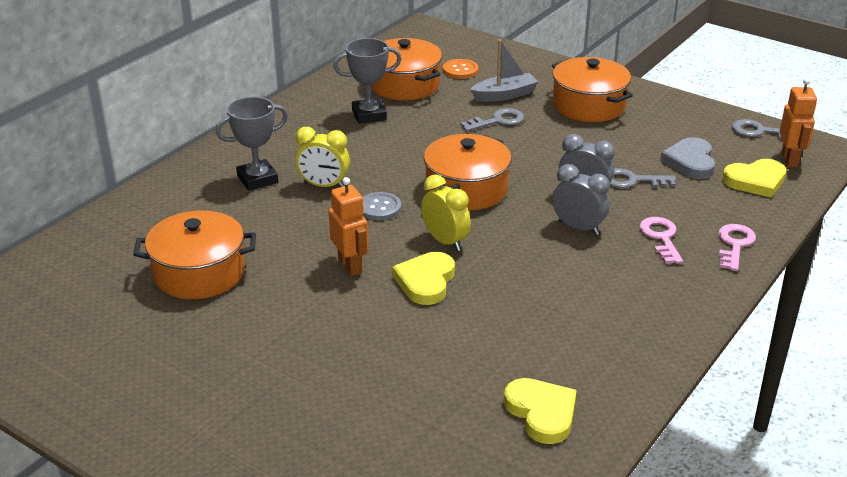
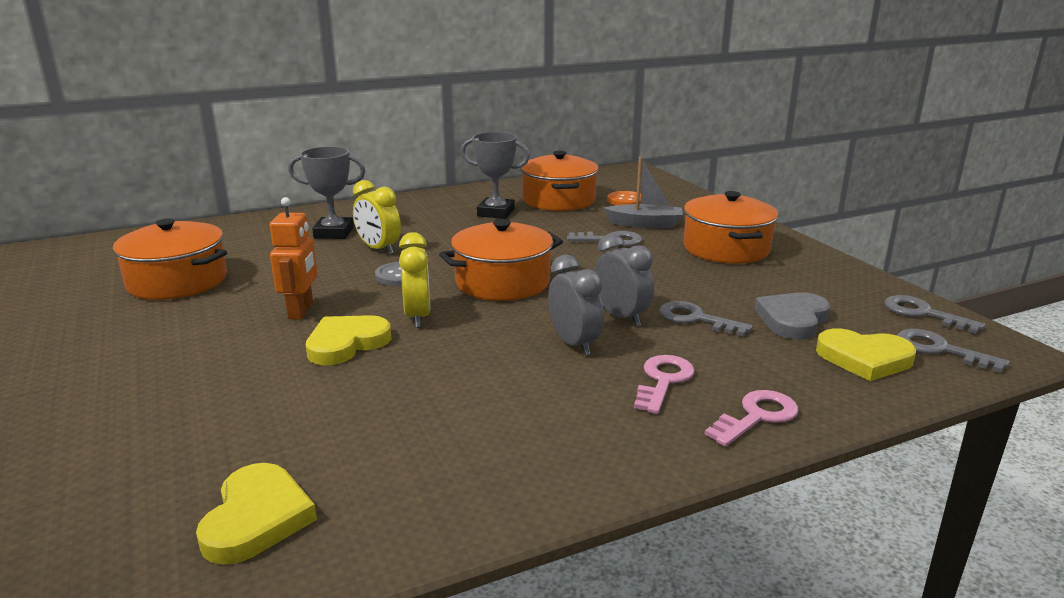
camera: 30 degrees right, 10 degrees down
orange robot [780,78,817,167] -> grey key [897,329,1009,373]

